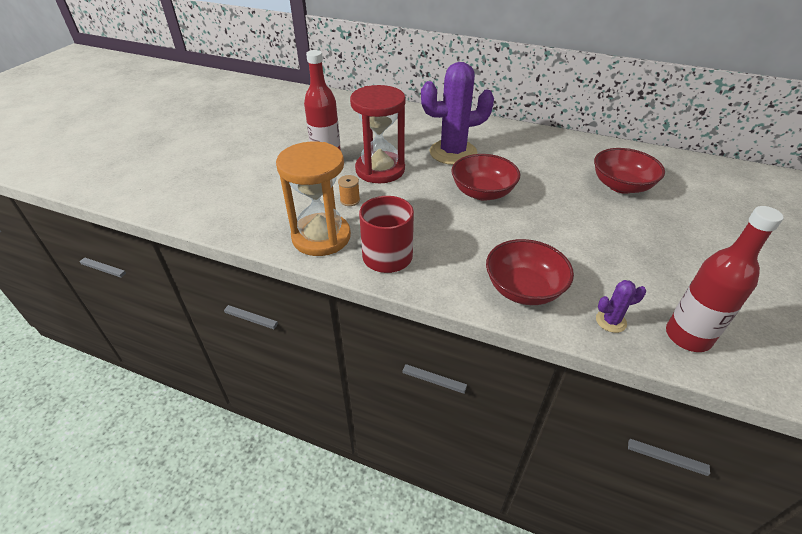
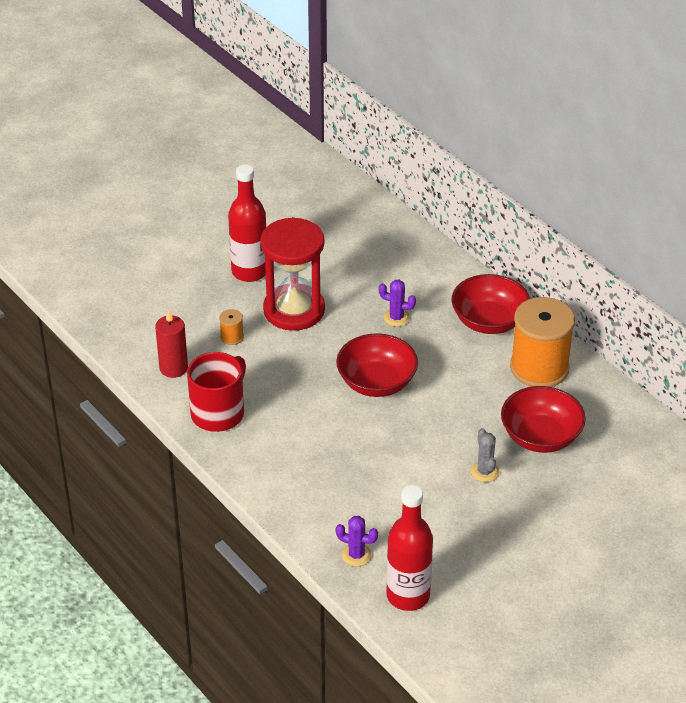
camera: 30 degrees right, 0 degrees up
orange hourglass [276,142,351,256] -> red candle [155,309,188,378]
purple cactus [421,62,494,165] -> purple cactus [379,280,416,327], size x0.42
red bowl [486,239,574,305] -> red bowl moved to [451,274,530,334]
none -> grey cactus [471,428,499,482]
none -> orange spool [510,297,575,387]

